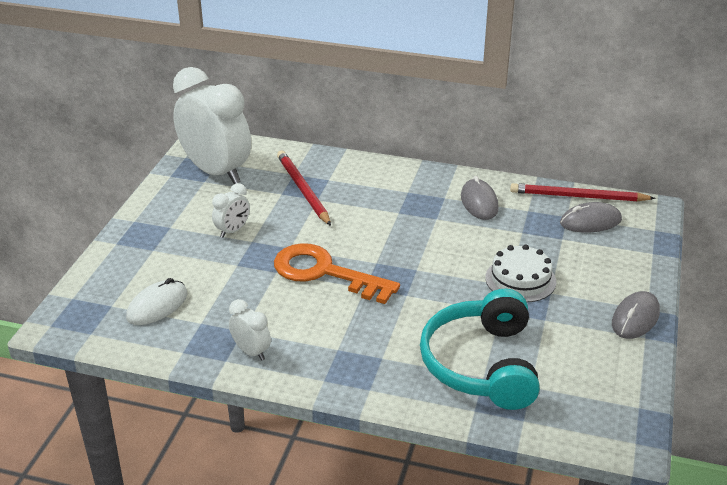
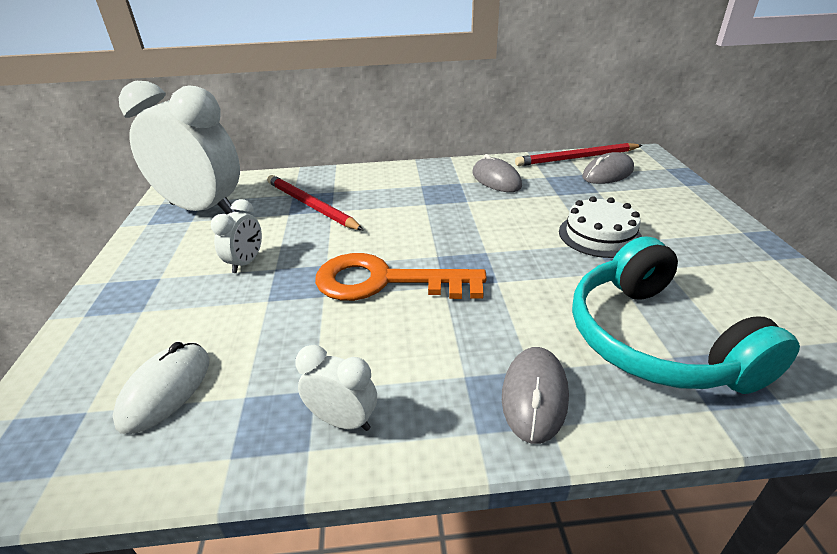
camera: 20 degrees left, 0 degrees up
grey mouse [612,291,660,339] -> grey mouse moved to [502,347,569,444]

